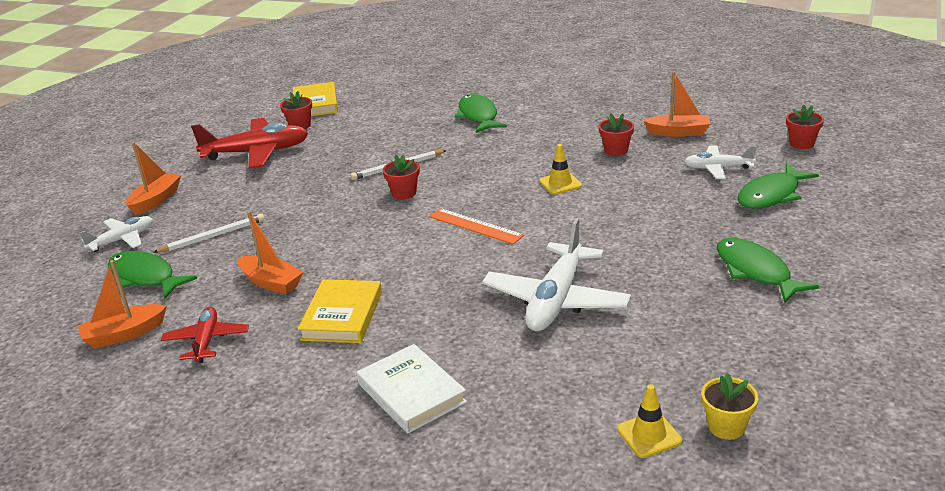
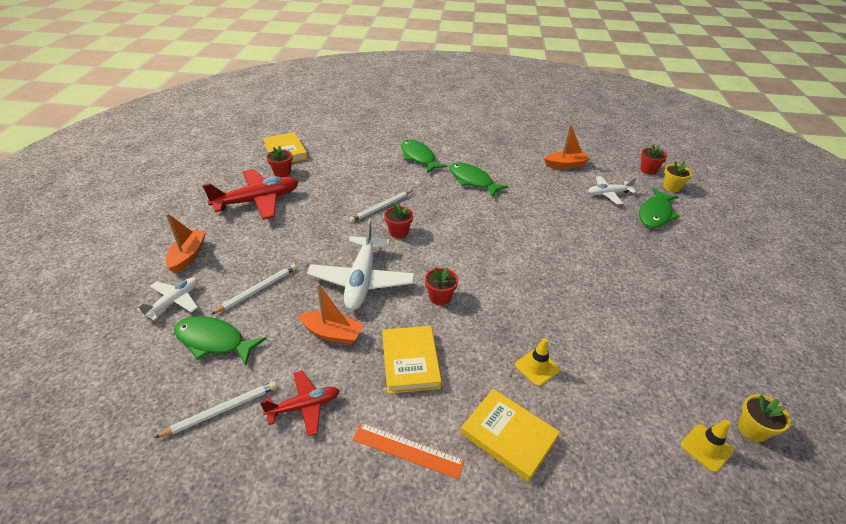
camera: 20 degrees left, 10 degrees up
orange boat [78,260,167,348] -> white pencil [154,381,277,438]
red plane [161,306,249,363] -> red plane turned 90 degrees clockwise [260,371,339,436]
white book [357,344,467,434] -> yellow book [461,389,560,482]
orange ruler [429,208,524,244] -> orange ruler moved to [352,423,465,479]
white plane [482,218,631,331] -> white plane moved to [307,219,415,310]
yellow traffic cone [539,144,582,194] -> yellow traffic cone moved to [515,338,560,386]
red flower pot [598,113,634,156] -> red flower pot moved to [425,267,458,305]
green fish [717,238,819,303] -> green fish moved to [450,162,509,197]
none -> yellow flower pot [663,162,692,192]

